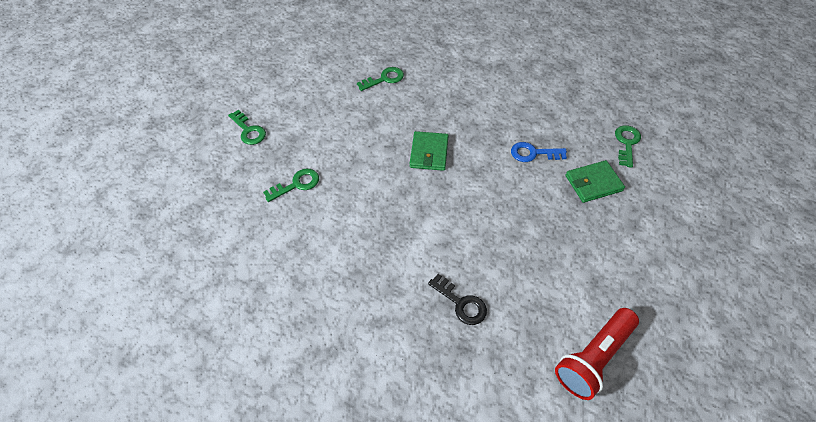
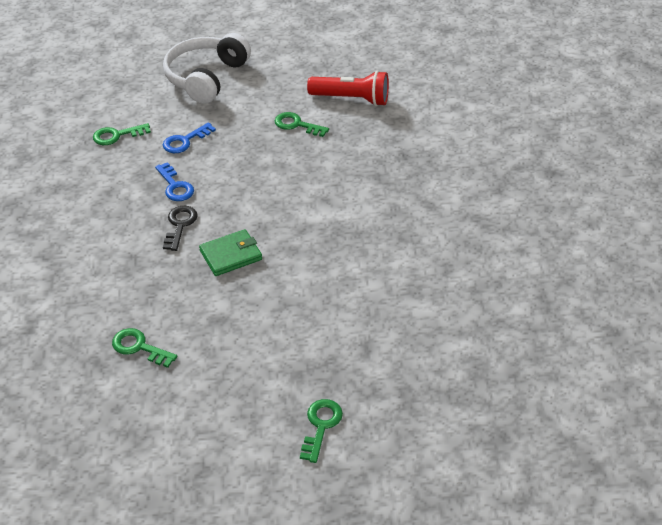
camera: 125 degrees left, 10 degrees down
green key [263,169,319,202] -> green key moved to [275,112,329,137]
black key [428,274,487,325] -> black key moved to [163,206,198,251]
green wallet [566,160,625,203] -> blue key [163,123,216,153]
none -> white headphones [163,33,251,104]

